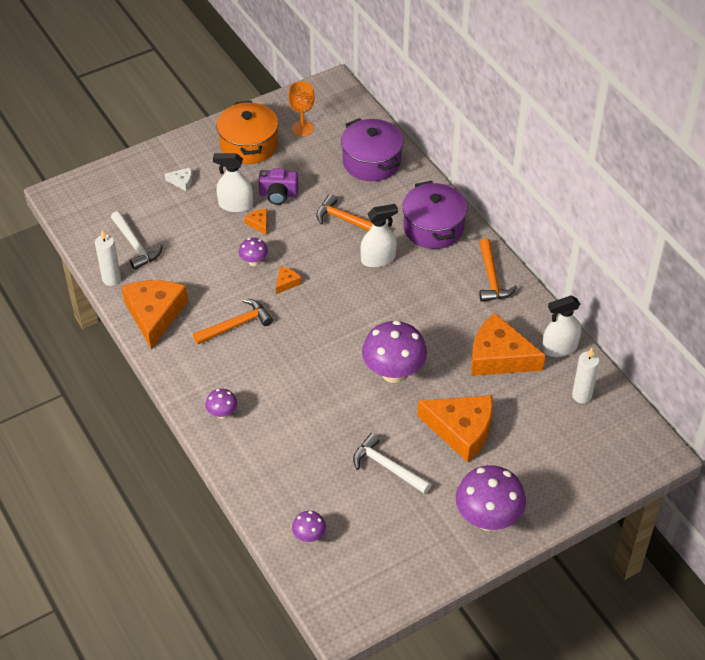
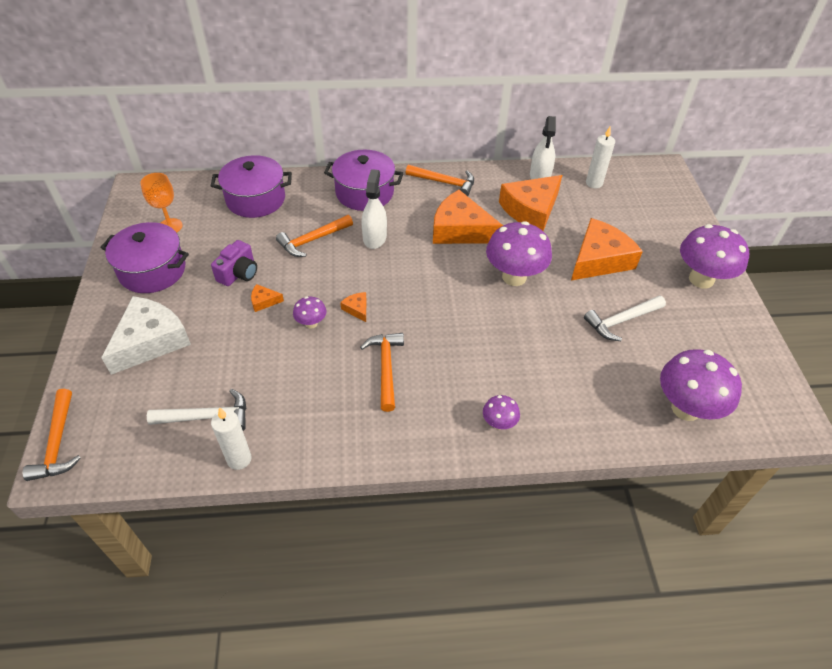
camera: 65 degrees left, 0 degrees up
orange cheese [121,280,188,350] -> orange cheese moved to [433,190,503,244]
white cheese [165,168,192,191] -> white cheese [101,296,191,375], size x2.41
white spray bottle [213,153,253,213] -> none
orange pot [216,101,278,164] -> purple pot [100,222,189,293]
purple mushroom [292,511,326,542] -> purple mushroom [660,349,742,421], size x2.07
none -> orange hammer [23,389,81,481]

